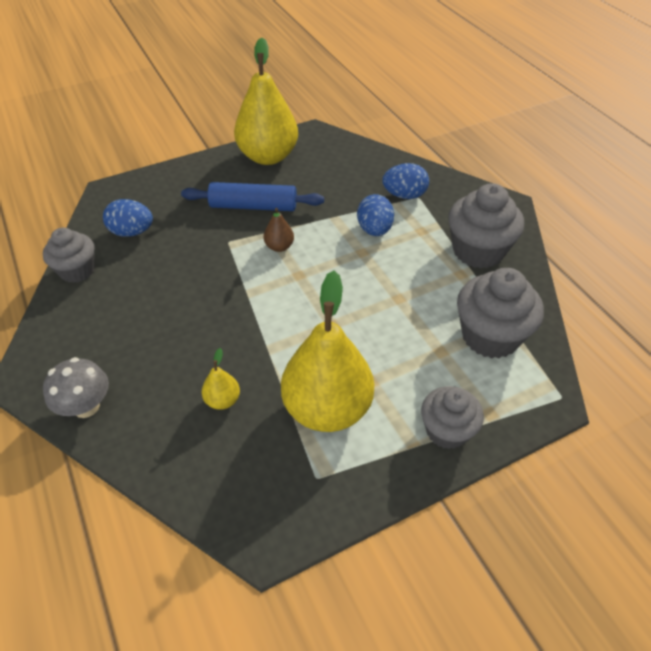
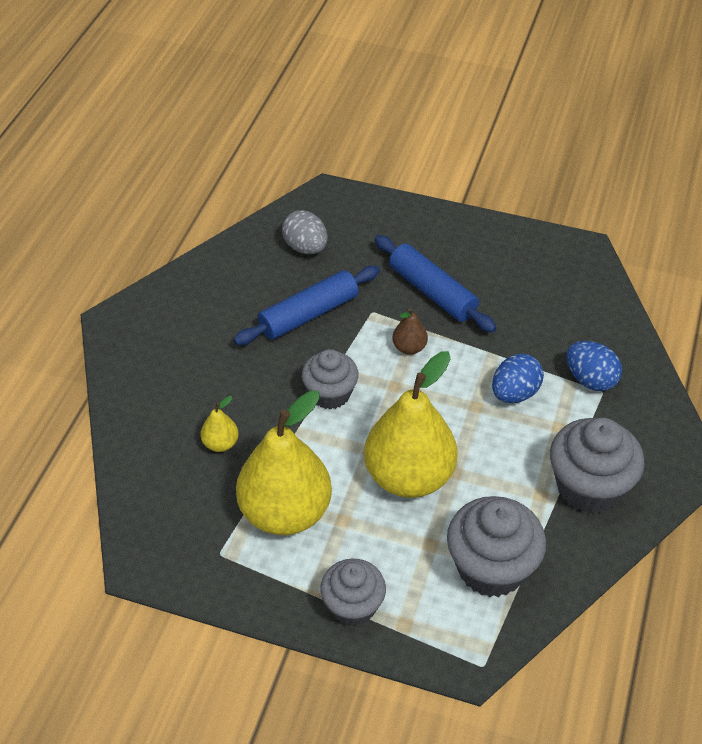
camera: 45 degrees right, 0 degrees up
grey cupcake [43,228,95,283] -> grey cupcake moved to [302,349,359,410]
grey mushroom [43,357,109,418] -> none
blue egg [103,199,153,237] -> grey egg [282,210,328,254]
yellow pear [234,38,298,165] -> yellow pear moved to [364,351,458,498]
none -> blue rolling pin [233,266,380,345]

